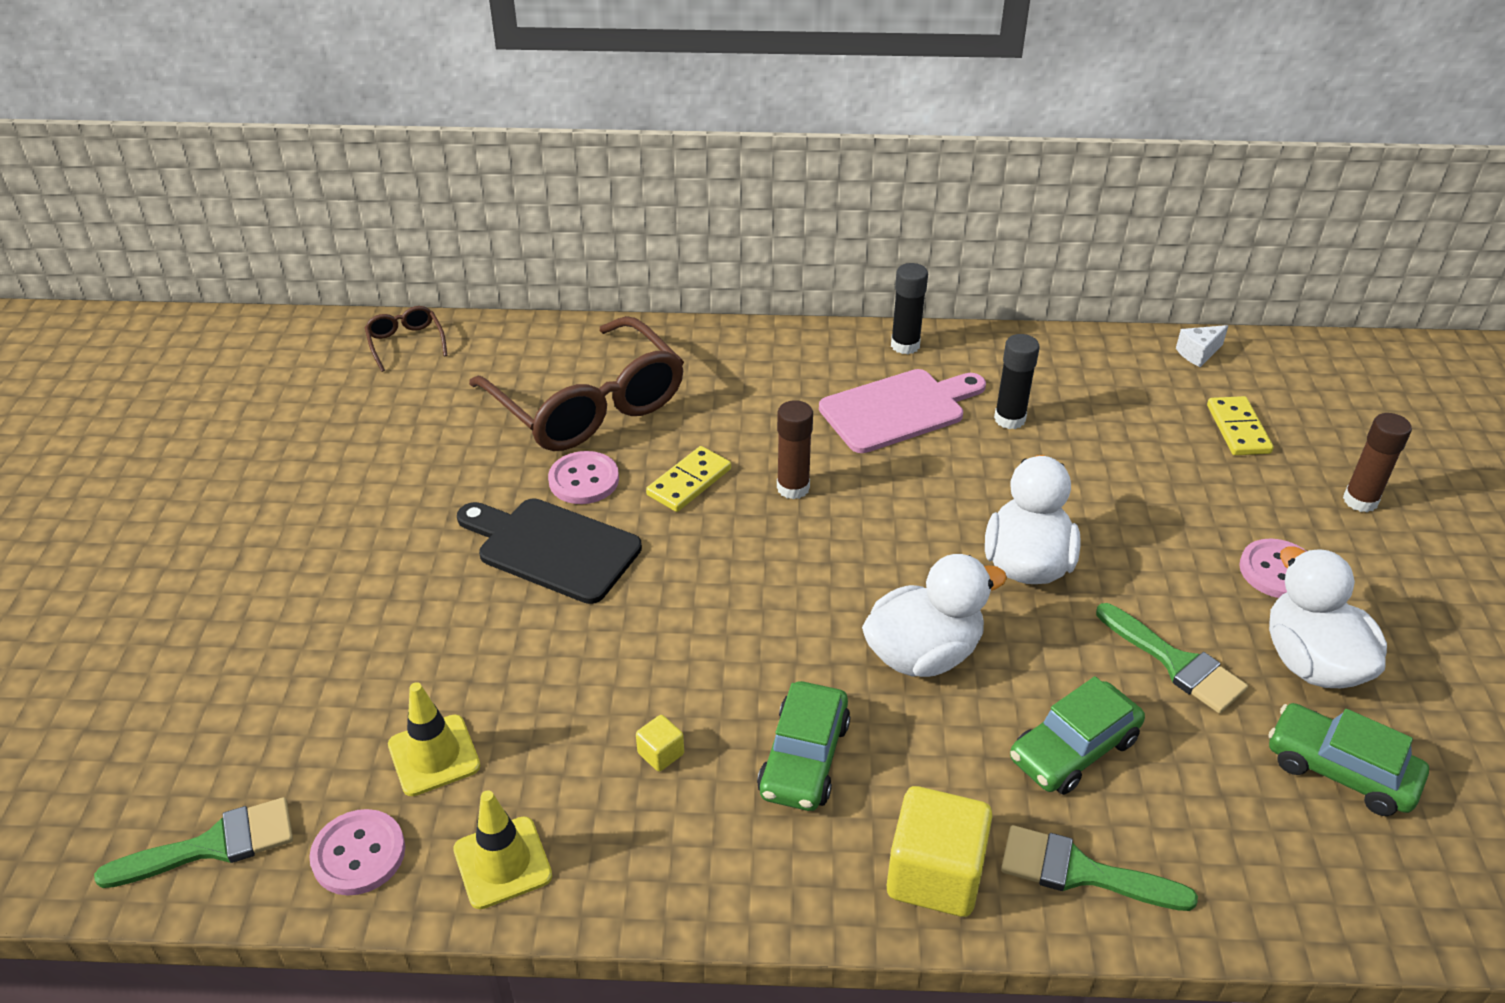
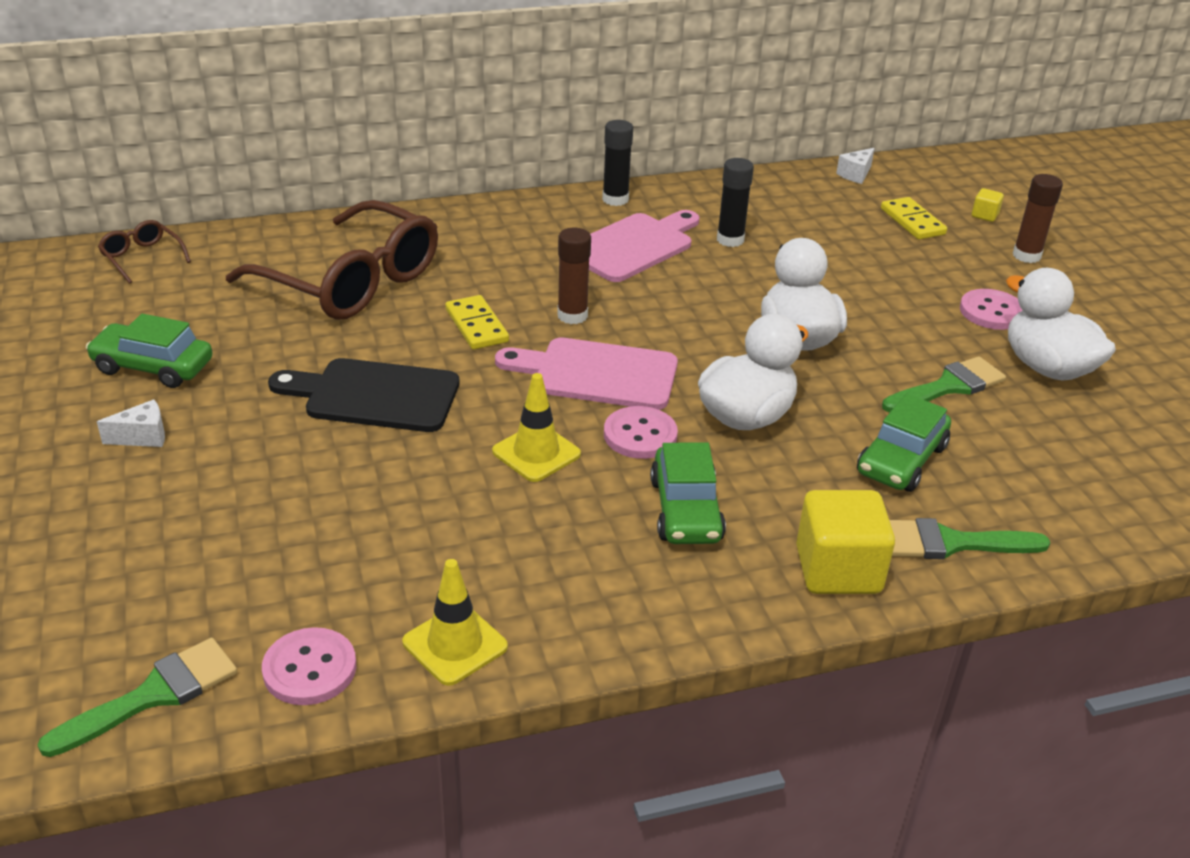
camera: 20 degrees left, 5 degrees down
yellow traffic cone [388,682,480,796] -> yellow traffic cone moved to [492,373,581,482]
pink button [548,451,619,504] -> pink button moved to [604,406,678,459]
yellow cube [636,715,684,772] -> yellow cube moved to [972,188,1004,222]
yellow domino [646,446,731,512] -> yellow domino turned 45 degrees counterclockwise [445,295,509,349]
green brush [1096,603,1248,713] -> green brush turned 60 degrees counterclockwise [882,356,1006,412]
green car [1268,703,1429,816] -> green car moved to [86,314,212,388]
none -> white cheese [97,399,165,447]
none -> pink cutting board [495,338,678,410]

